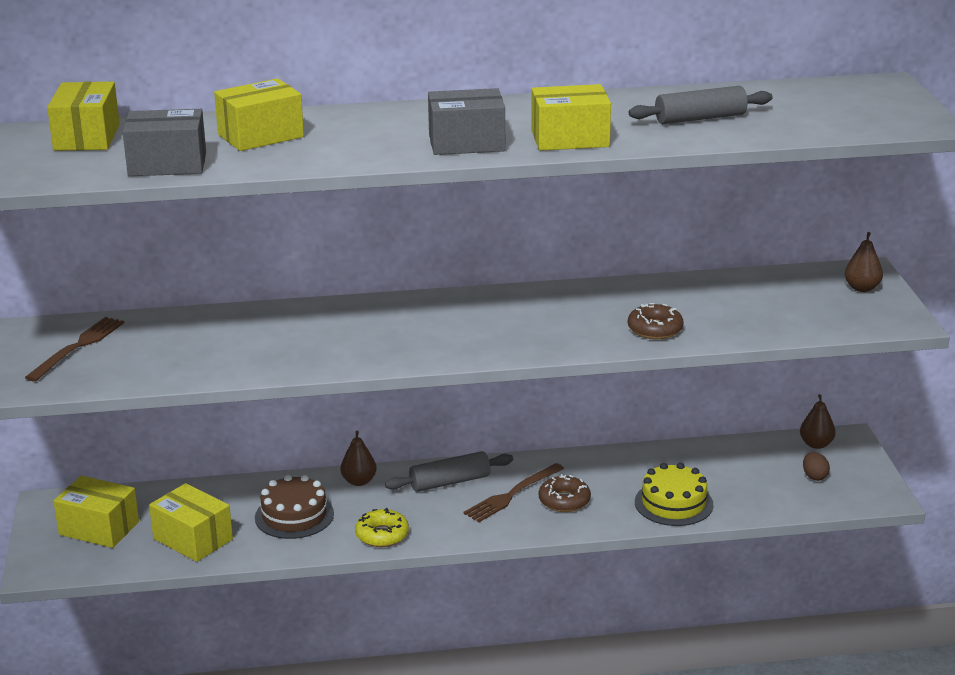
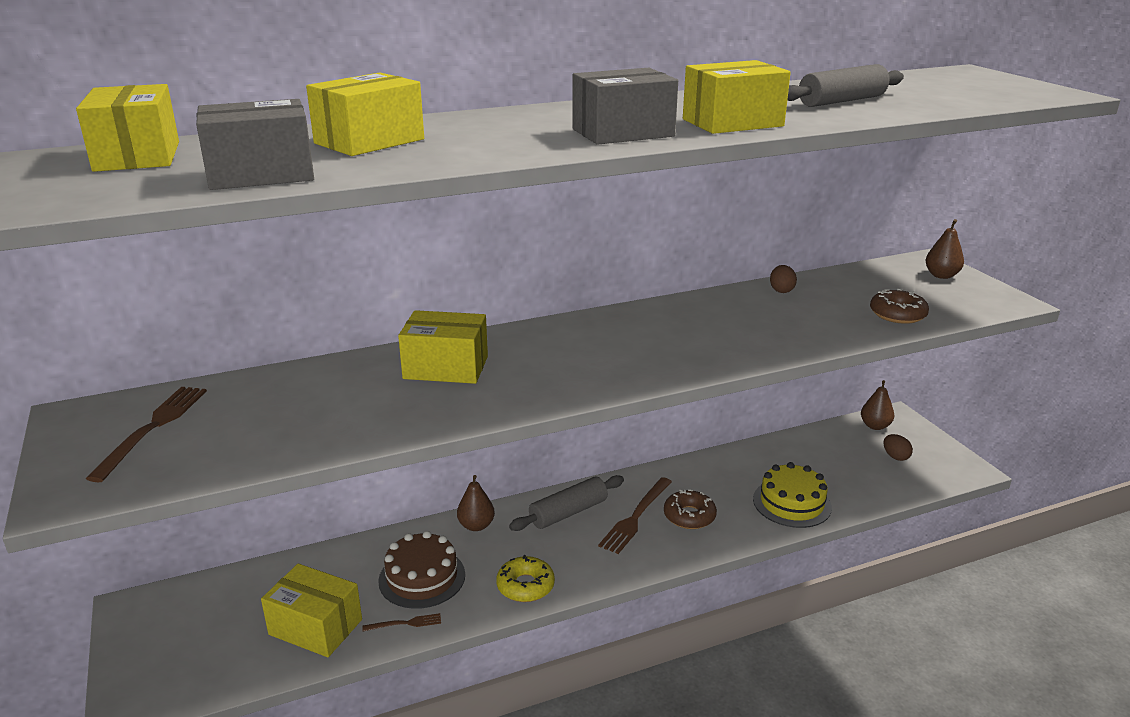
camera: 15 degrees left, 0 degrees up
yellow box [54,476,139,548] -> yellow box moved to [398,310,488,384]
brown donut [628,303,684,339] -> brown donut moved to [870,289,929,324]
none -> brown fork [362,613,441,631]
none -> brown egg [770,265,797,293]

